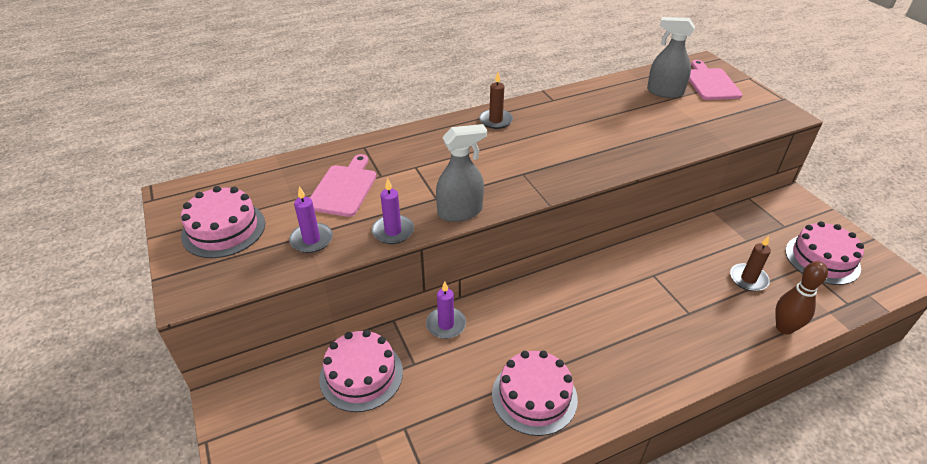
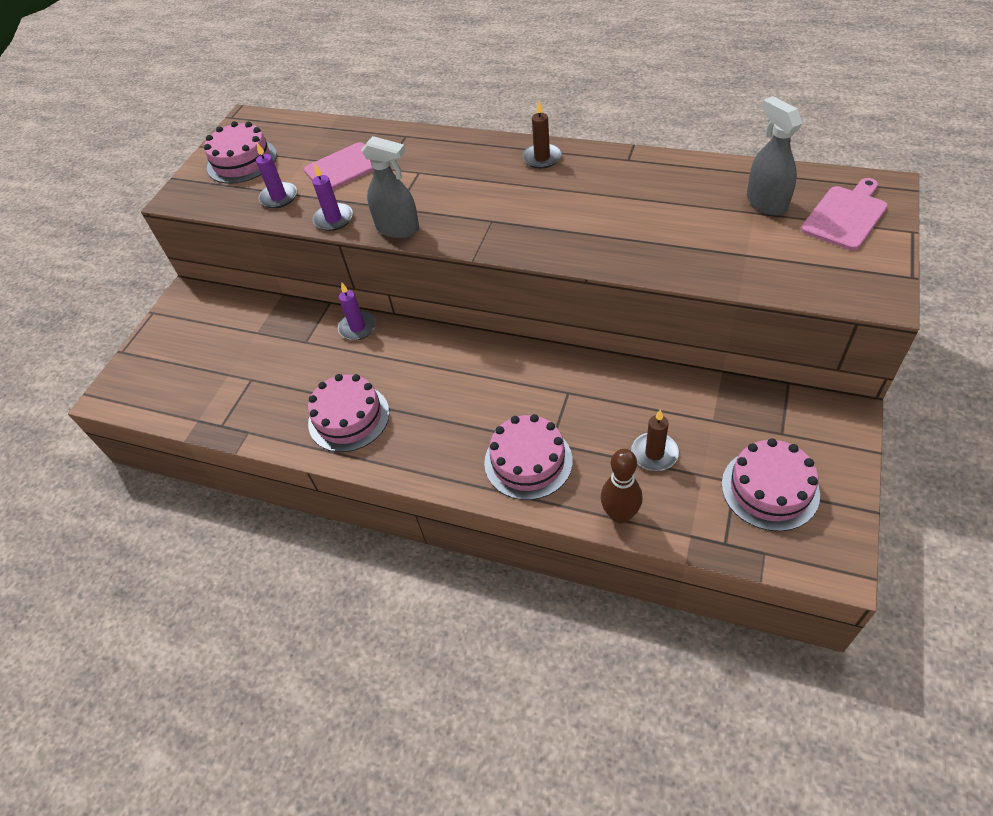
camera: 50 degrees right, 10 degrees up
pink cake [319,330,403,412] -> pink cake moved to [484,414,573,500]

